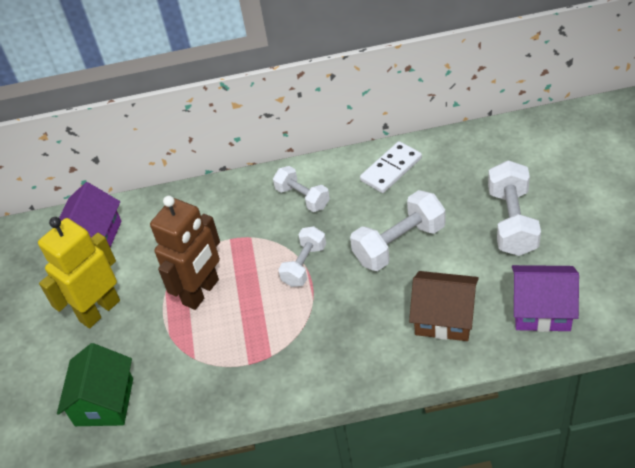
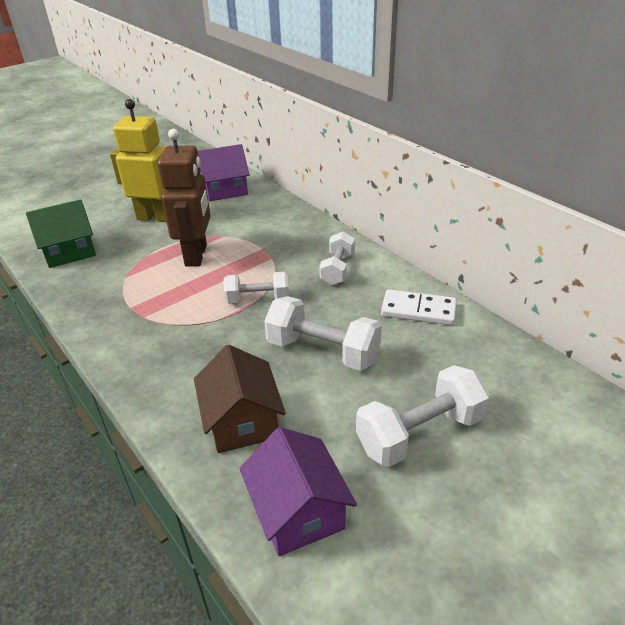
camera: 55 degrees right, 10 degrees down
brown robot [150,196,220,310] -> brown robot turned 90 degrees counterclockwise [158,129,211,267]

